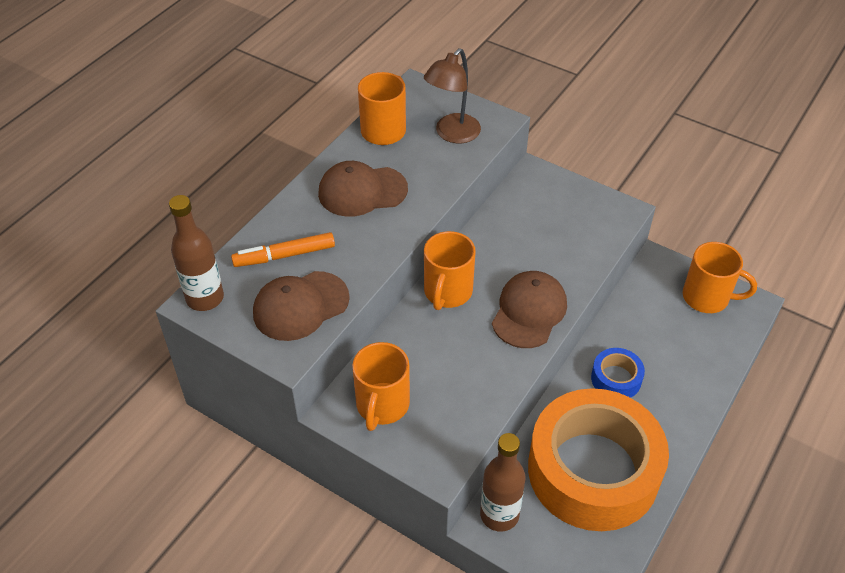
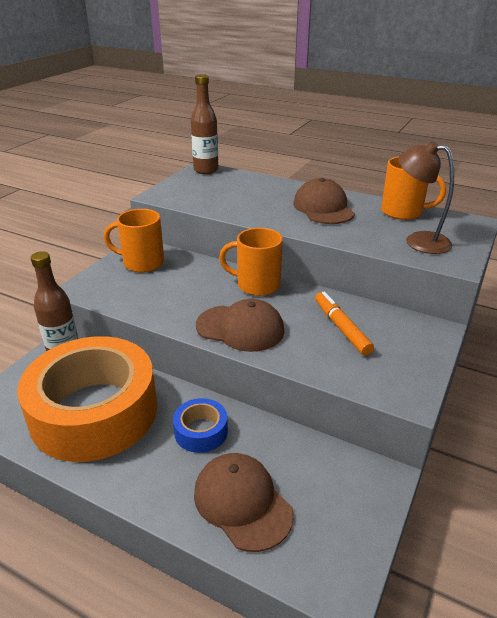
camera: 85 degrees right, 15 degrees down
orange marker [231,232,335,267] -> orange marker moved to [315,291,374,356]
brown cap [253,271,350,341] -> brown cap moved to [194,453,294,552]
orange mug [683,242,757,313] -> none

